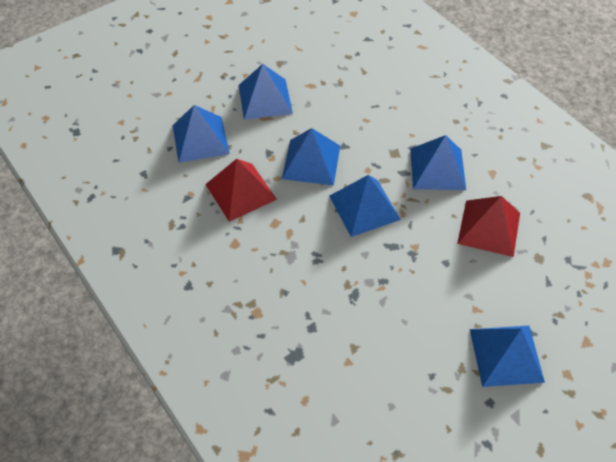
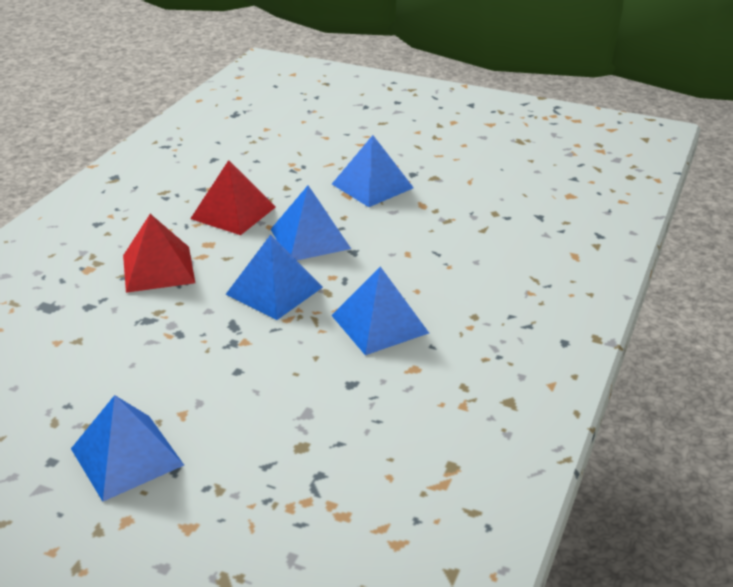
camera: 60 degrees right, 20 degrees down
blue pyramid [172,105,230,163] -> none
red pyramid [457,196,520,257] -> red pyramid moved to [123,214,195,293]

